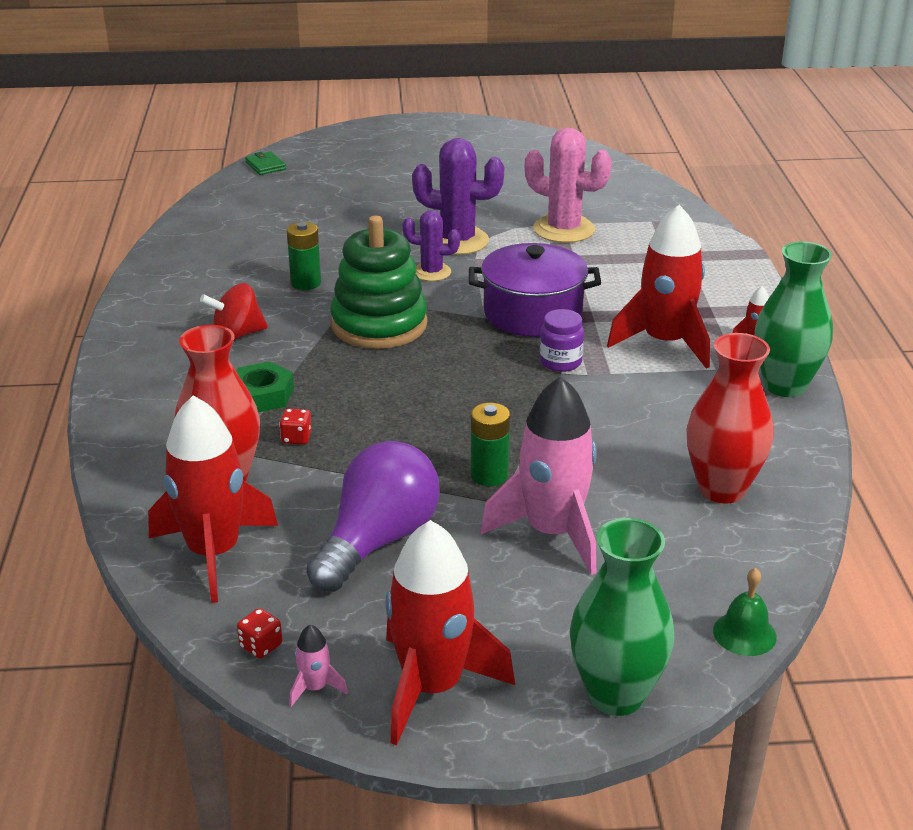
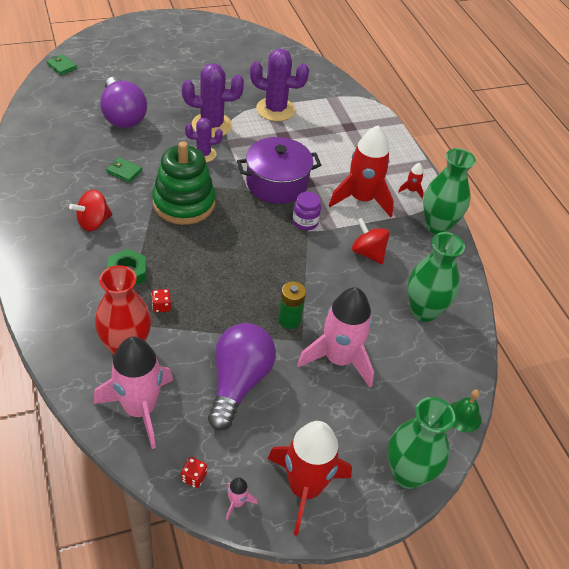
camera: 20 degrees left, 15 degrees up
red rocket [148,395,278,603] -> pink rocket [94,337,173,449]
green battery [287,222,321,290] -> green wallet [106,157,143,183]
pink cactus [525,128,612,243] -> purple cactus [250,49,309,121]
red vase [687,333,773,503] -> green vase [407,232,465,322]
none -> purple light bulb [100,77,147,128]
none -> red spinning top [352,218,390,264]

